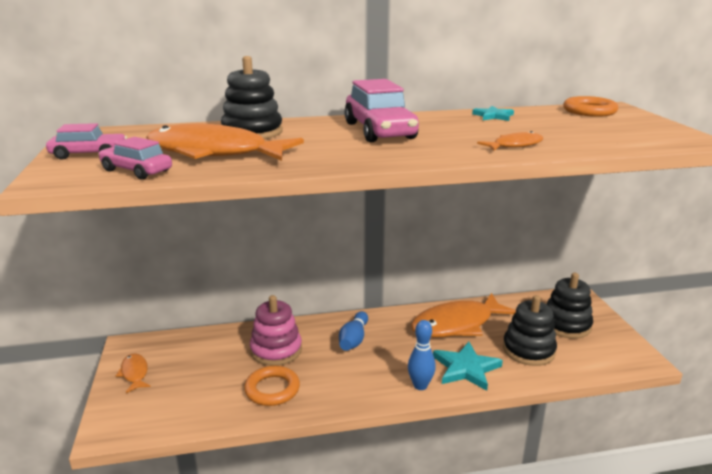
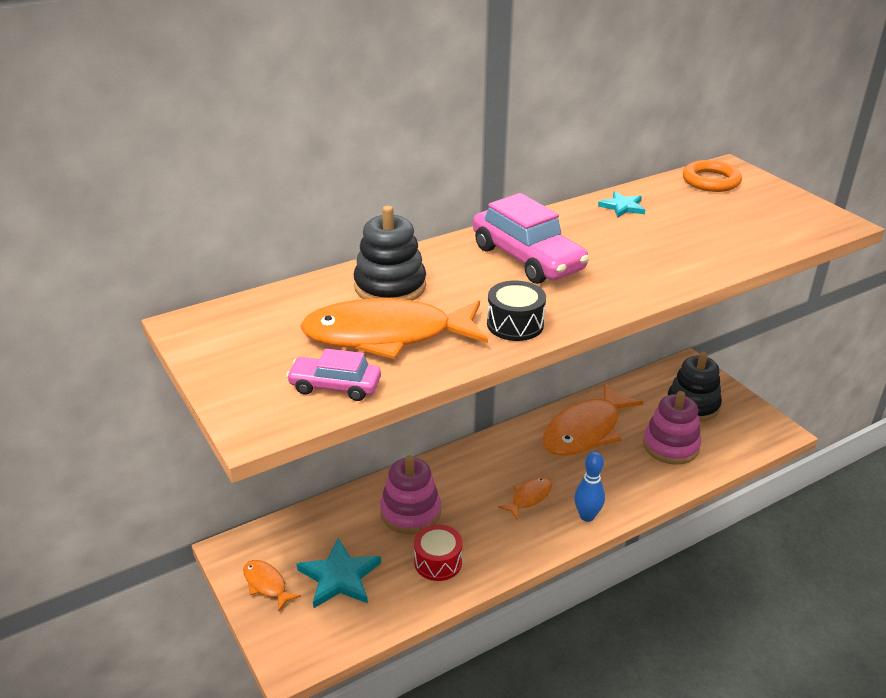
camera: 20 degrees left, 10 degrees up
pink car [46,123,127,160] -> none
orange ring [244,366,300,406] -> red drum [414,524,463,581]
blue bowling pin [339,311,368,351] -> none
turquoise star [433,342,503,391] -> turquoise star moved to [297,538,381,608]
orange fish [477,131,543,151] -> orange fish moved to [498,477,552,519]
black stacking toy [503,295,557,366] -> pink stacking toy [643,391,701,465]
none -> black drum [487,281,546,341]

